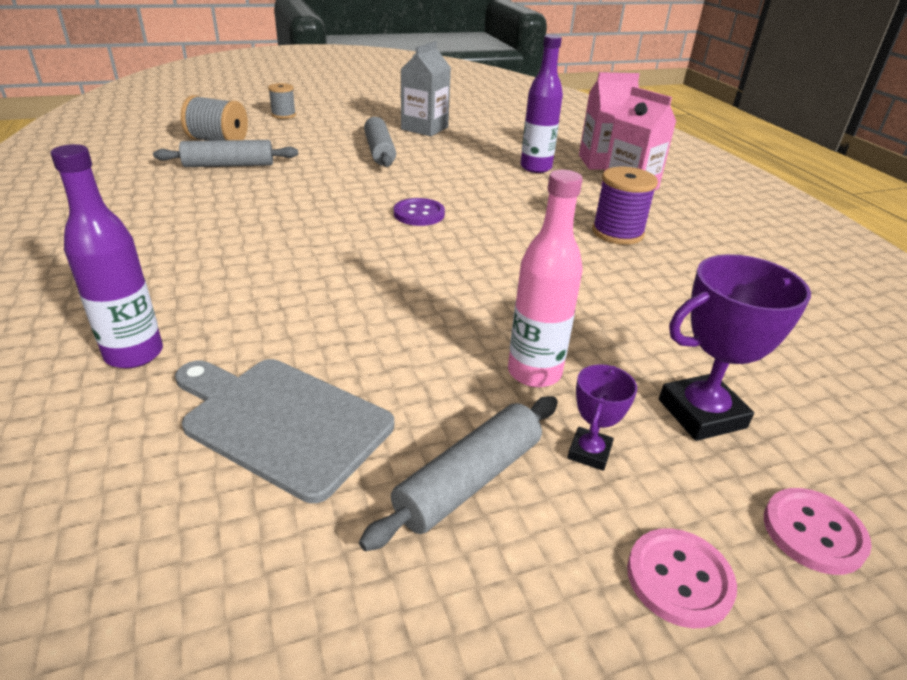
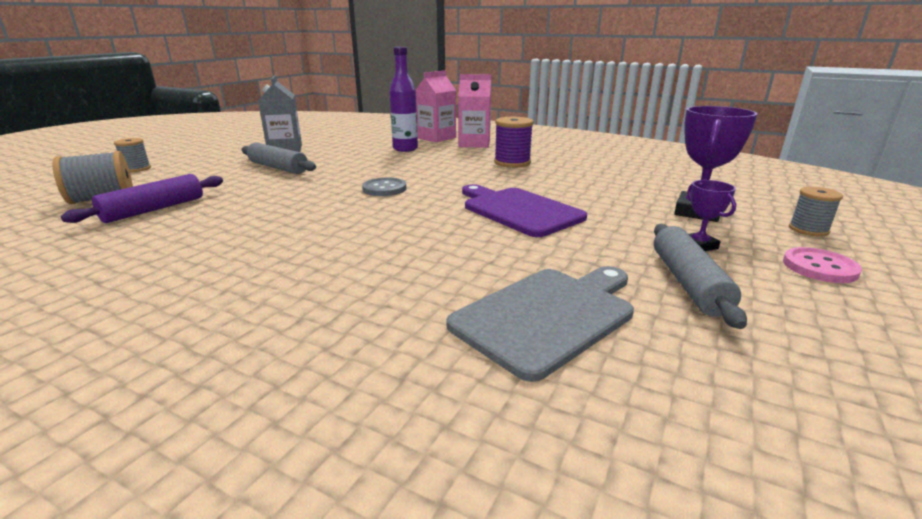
camera: 40 degrees left, 10 degrees down
purple bottle [51,144,163,368] -> none
grey rolling pin [153,140,298,167] -> purple rolling pin [61,174,223,223]
grey cutting board [175,359,394,503] -> grey cutting board turned 150 degrees clockwise [446,266,634,382]
purple button [394,198,445,226] -> grey button [362,177,406,196]
pink bottle [508,170,583,387] -> none
pink button [764,488,872,575] -> grey spool [789,187,843,237]
none -> purple cutting board [462,184,587,237]

